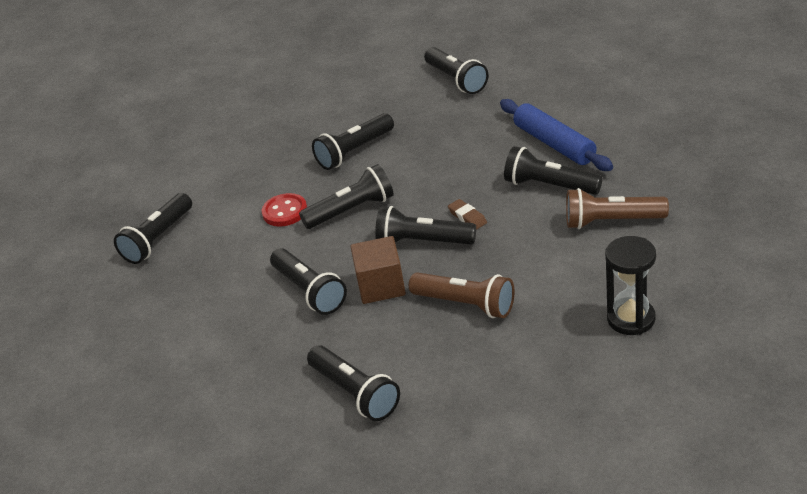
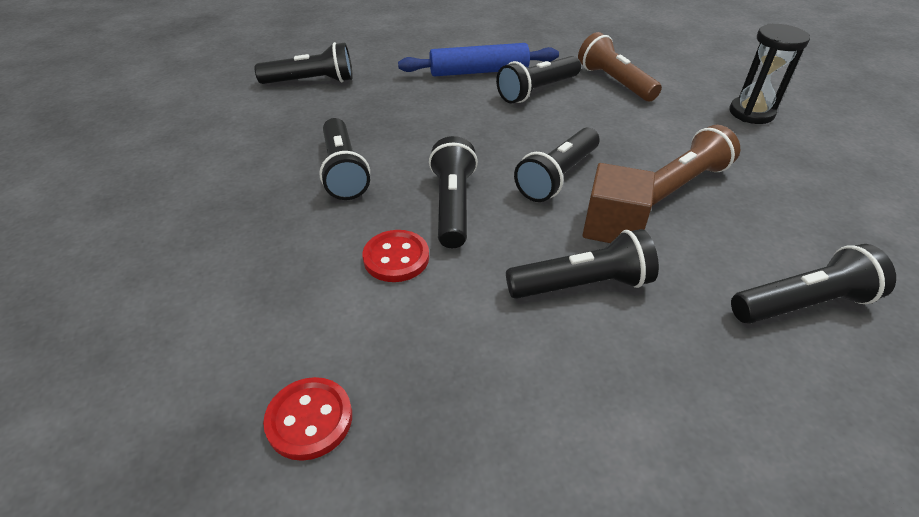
camera: 70 degrees left, 5 degrees up
black flashlight [114,193,192,264] -> red button [263,377,352,461]
brown eraser [448,199,487,230] -> none
brown flashlight [566,188,669,229] -> brown flashlight turned 120 degrees clockwise [578,32,662,101]

